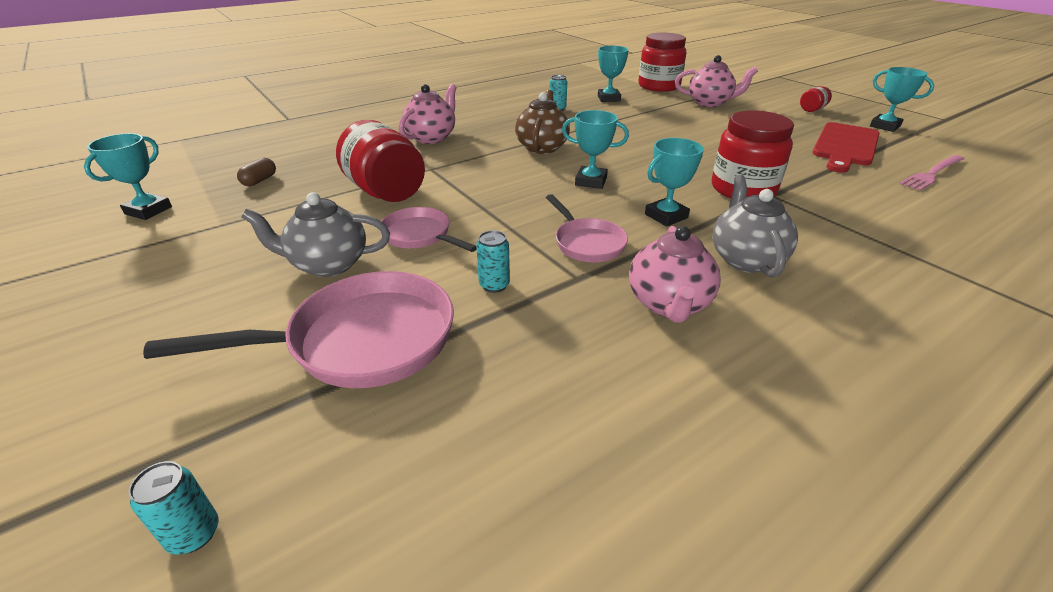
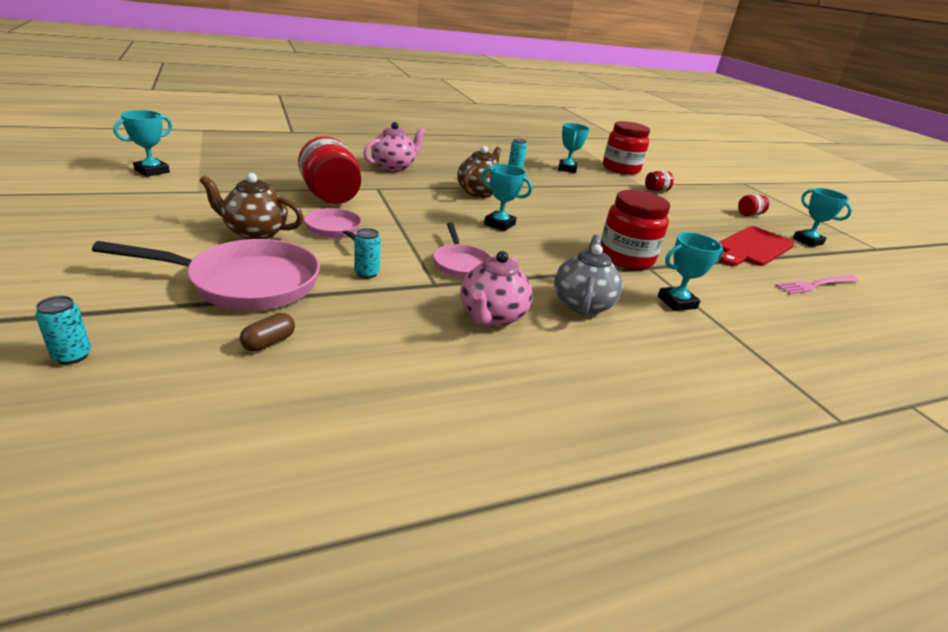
camera: 10 degrees right, 5 degrees down
brown capsule [237,158,276,186] -> brown capsule moved to [240,313,295,352]
grey teapot [242,192,390,277] -> brown teapot [199,173,304,239]
turquoise trophy [645,138,704,227] -> turquoise trophy moved to [658,232,723,311]
pink teapot [675,55,758,107] -> red jar [645,171,674,191]

